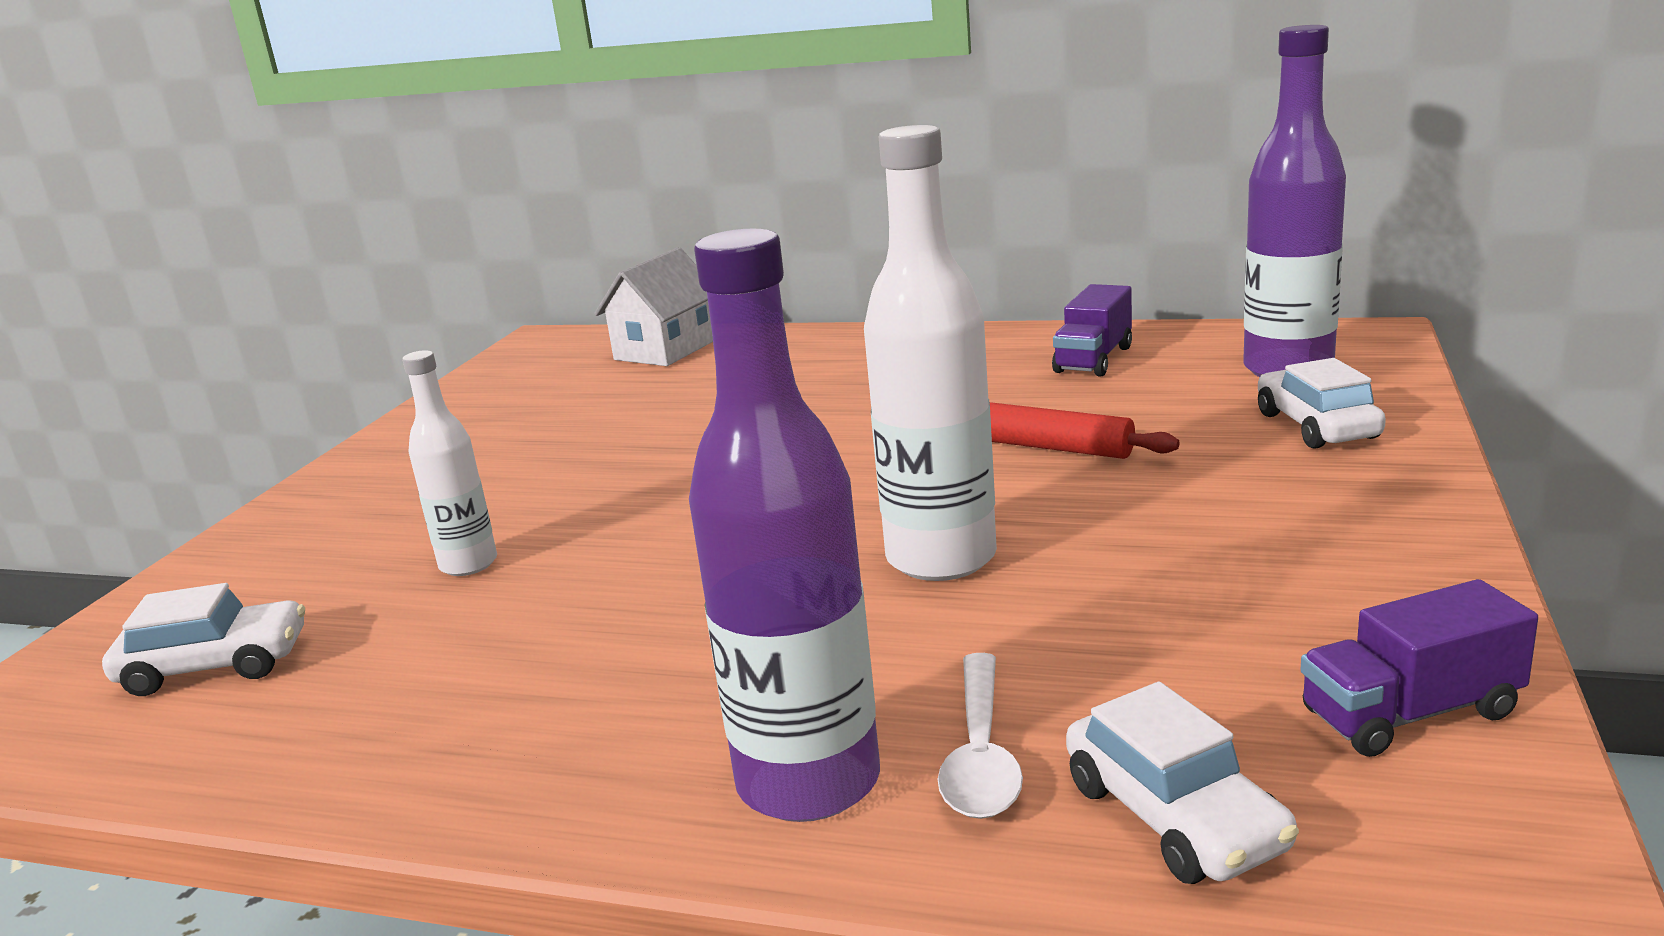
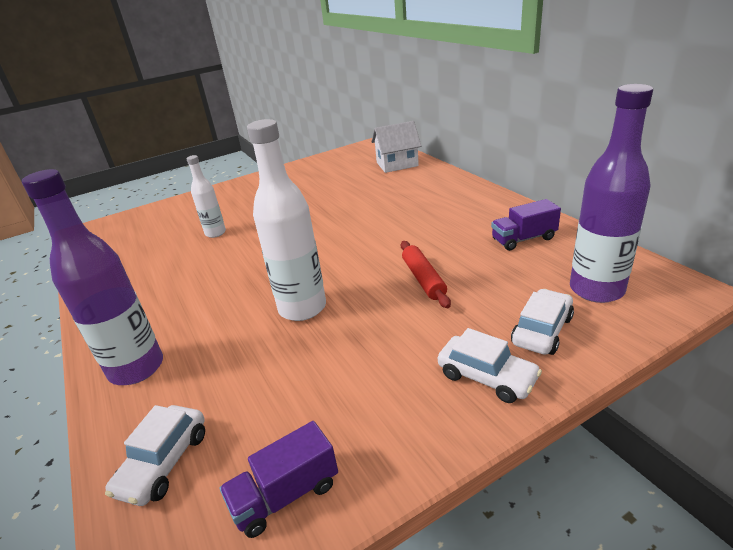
camera: 45 degrees right, 10 degrees up
white car [102,583,305,696] -> white car moved to [438,328,542,403]
white spoon [938,653,1023,819] -> none
purple truck [1300,579,1538,757] -> purple truck turned 60 degrees counterclockwise [219,421,338,538]

